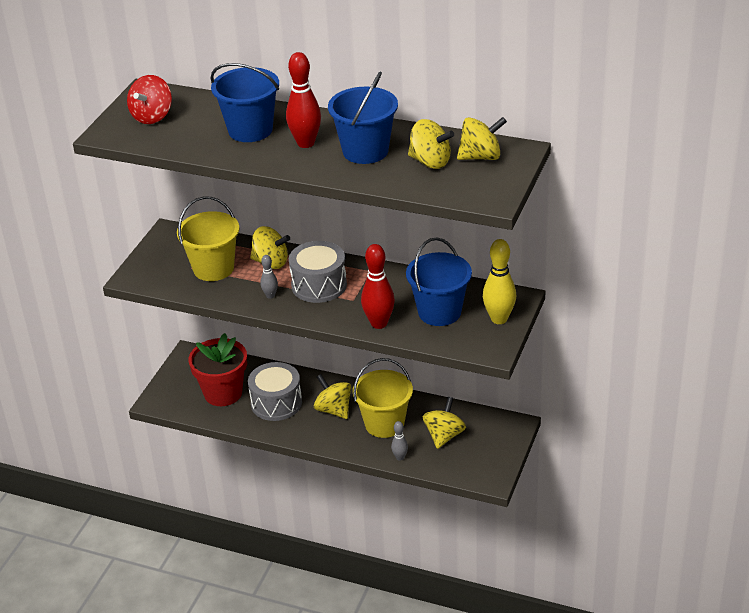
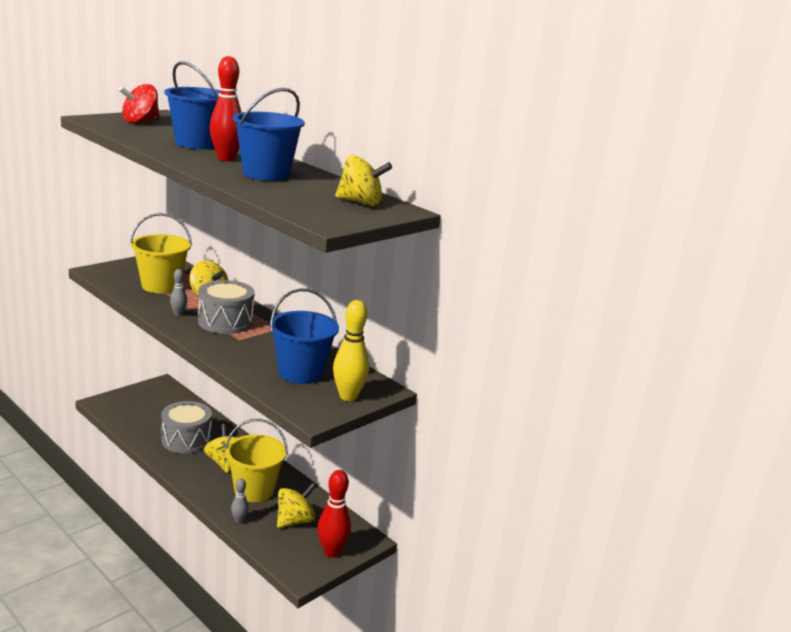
camera: 20 degrees right, 15 degrees down
red flower pot [189,333,247,406] -> none
red bowling pin [361,244,395,329] -> red bowling pin moved to [317,470,351,558]
yellow spinning top [408,119,454,169] -> none

